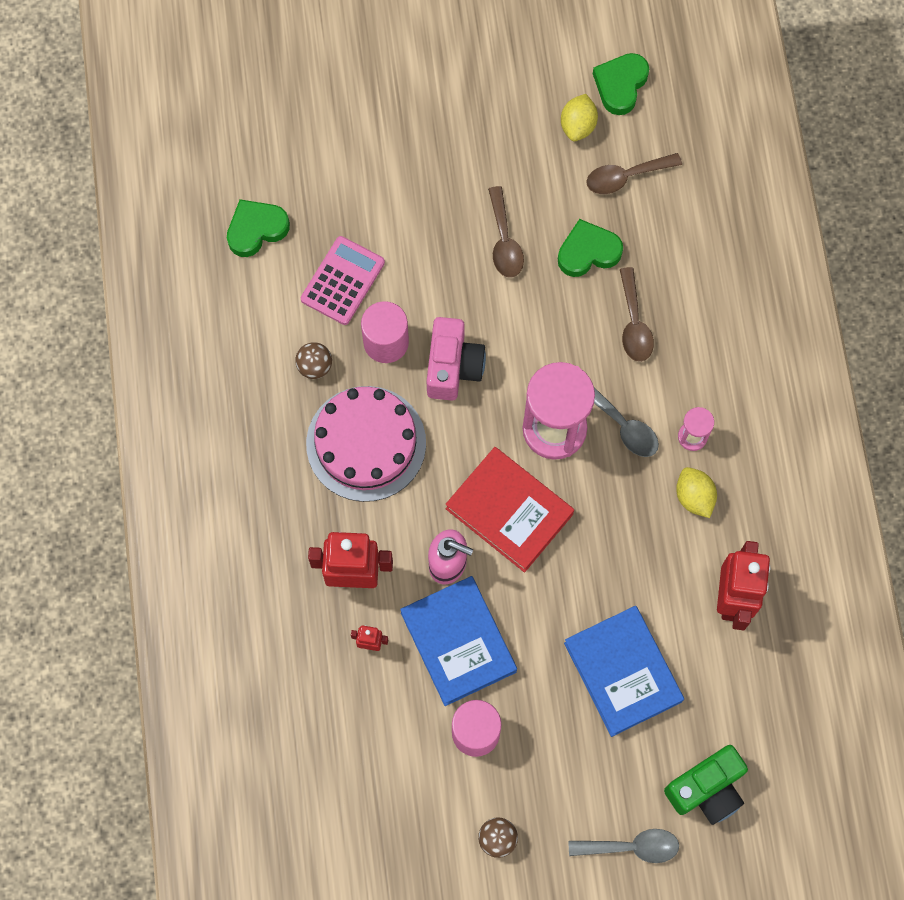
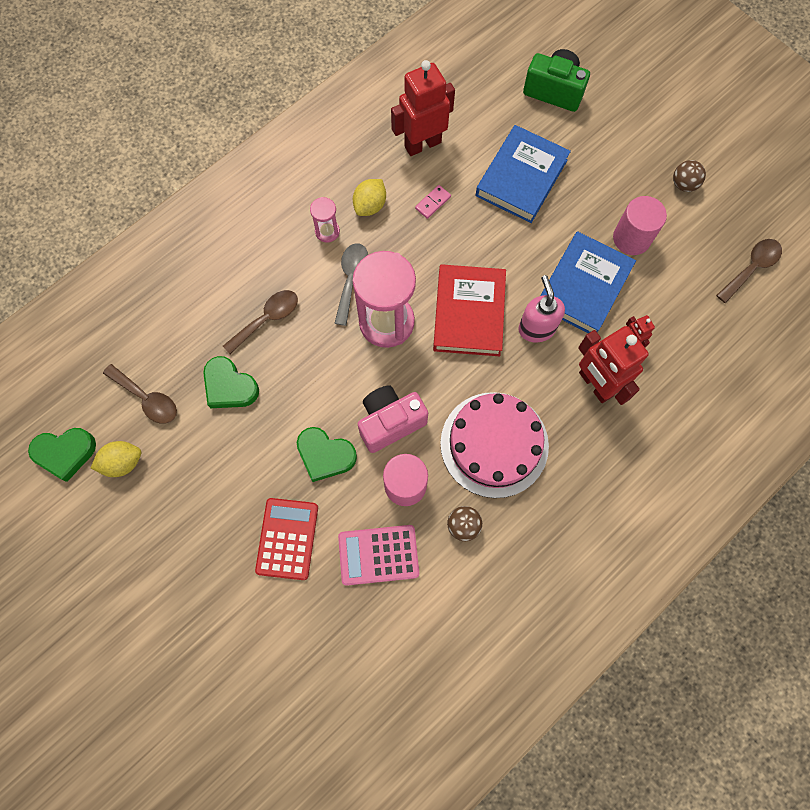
camera: 125 degrees left, 0 degrees up
green heart [227,199,290,257] -> green heart moved to [297,427,357,482]
brown spoon [488,186,524,278] -> brown spoon moved to [716,239,782,303]
grey spoon [569,829,679,863] -> none
none -> red calculator [255,498,318,580]
none -> pink domino [415,185,451,219]

